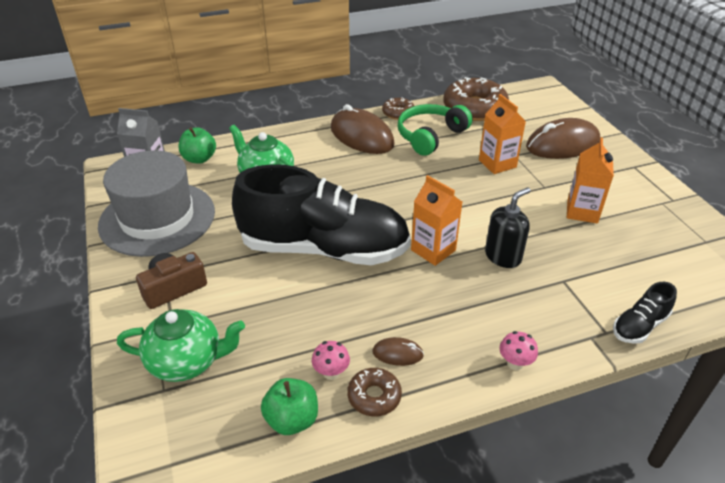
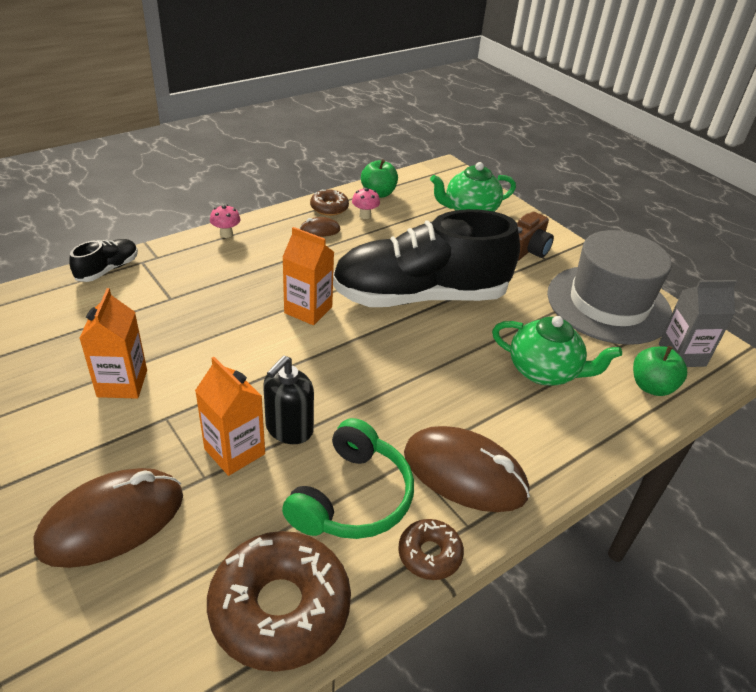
camera: 160 degrees right, 0 degrees up
black soap dispenser [485,187,531,268] -> black soap dispenser moved to [263,356,314,444]

